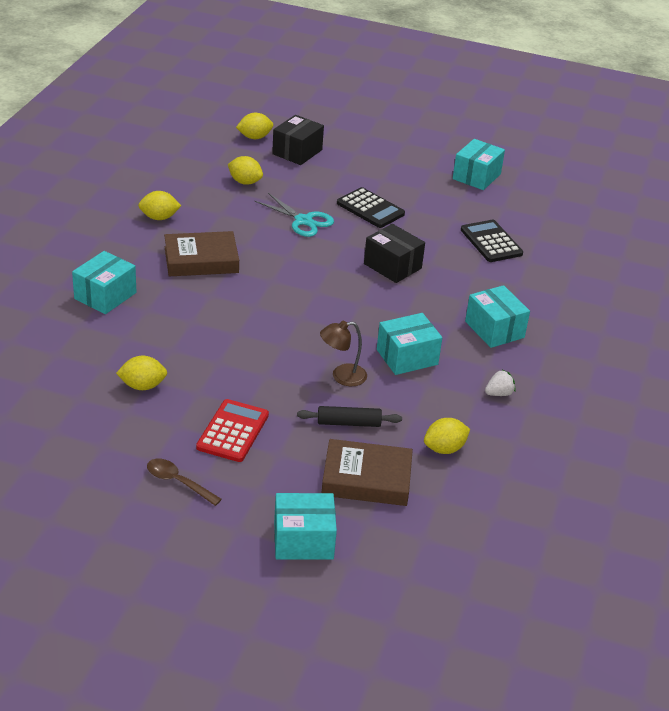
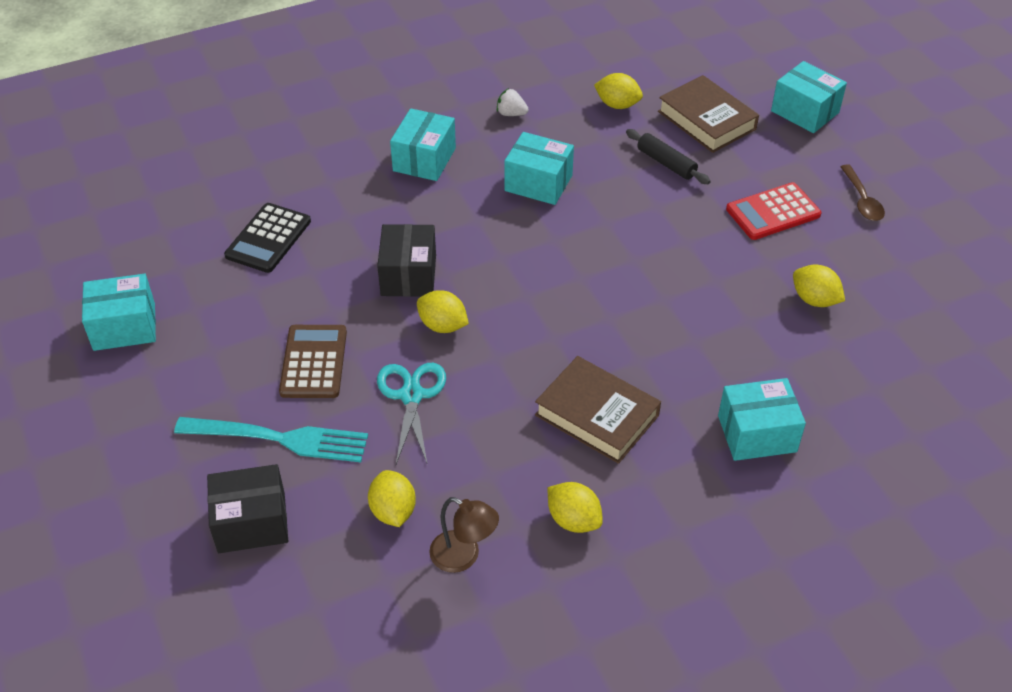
camera: 130 degrees left, 10 degrees up
yellow lemon [236,113,273,139] -> yellow lemon moved to [417,290,469,333]
brown lamp [320,321,367,386] -> brown lamp moved to [429,497,499,573]
black calculator [337,187,405,228] -> brown calculator [279,325,347,398]
none -> turquoise fork [174,417,368,462]

